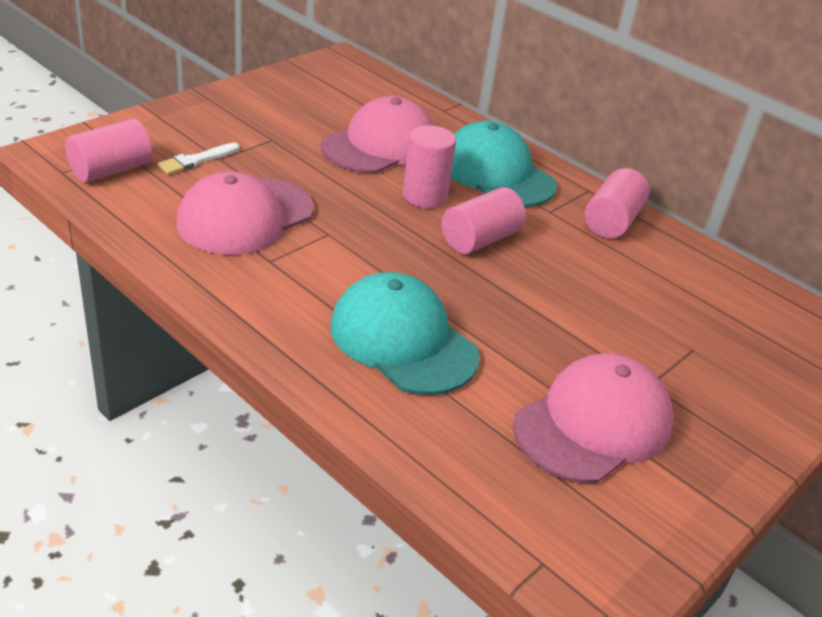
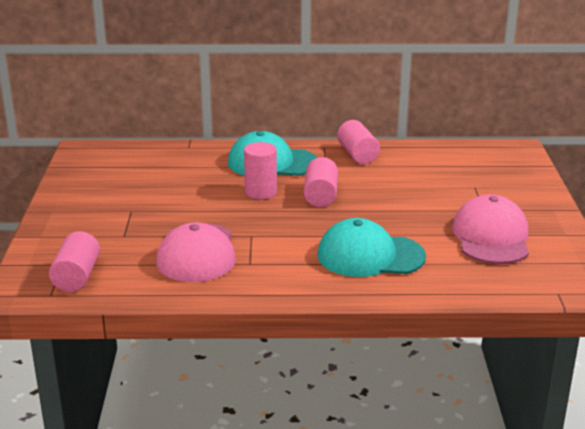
camera: 40 degrees left, 10 degrees down
white brush [158,143,240,175] -> none
pink cap [321,96,434,173] -> none

